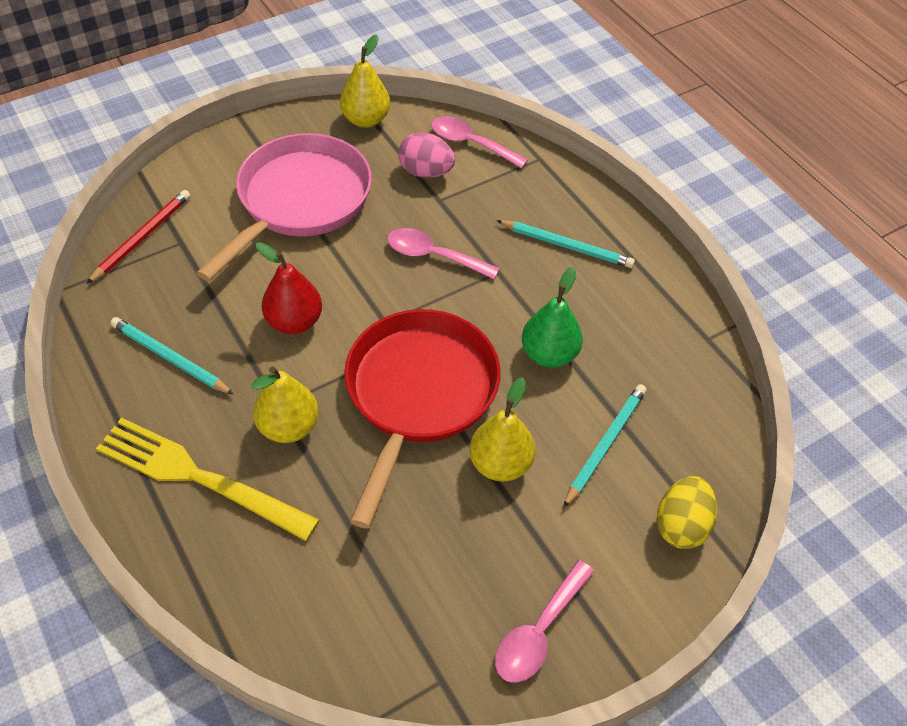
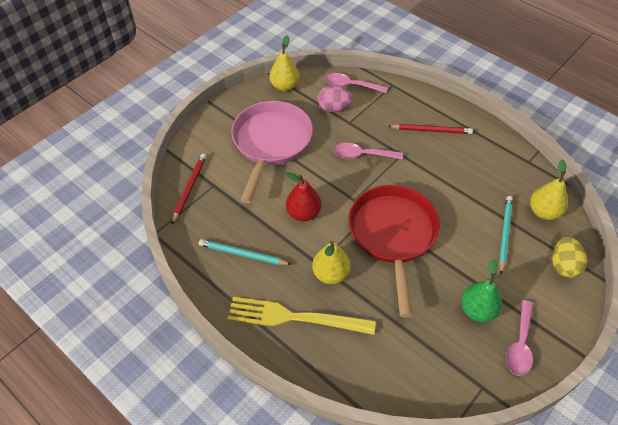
camera: 15 degrees left, 0 degrees up
yellow pear [469,377,535,482] -> yellow pear moved to [530,159,568,220]
turquoise pencil [496,220,635,268] -> red pencil [388,124,473,134]
green pear [522,267,583,368] -> green pear moved to [461,259,502,322]

